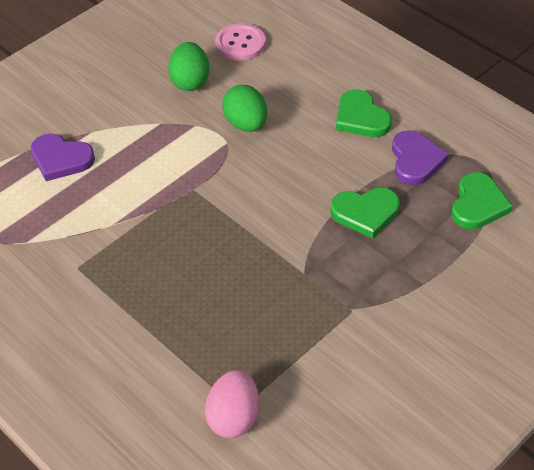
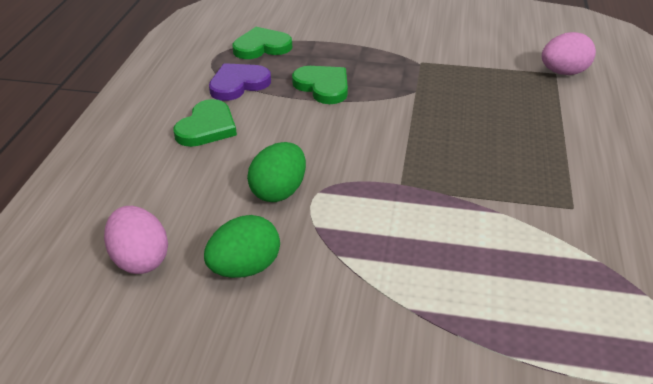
camera: 125 degrees left, 10 degrees down
purple heart [31,134,95,181] -> none
pink button [215,23,265,61] -> pink egg [104,206,168,274]

